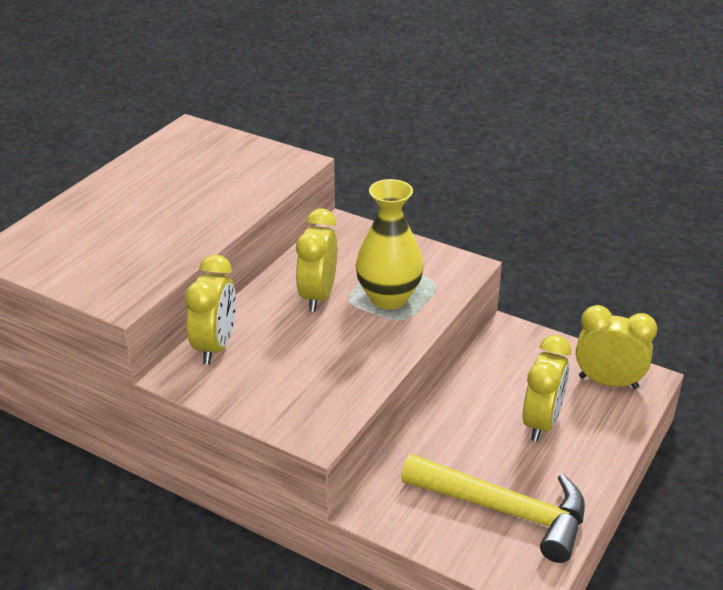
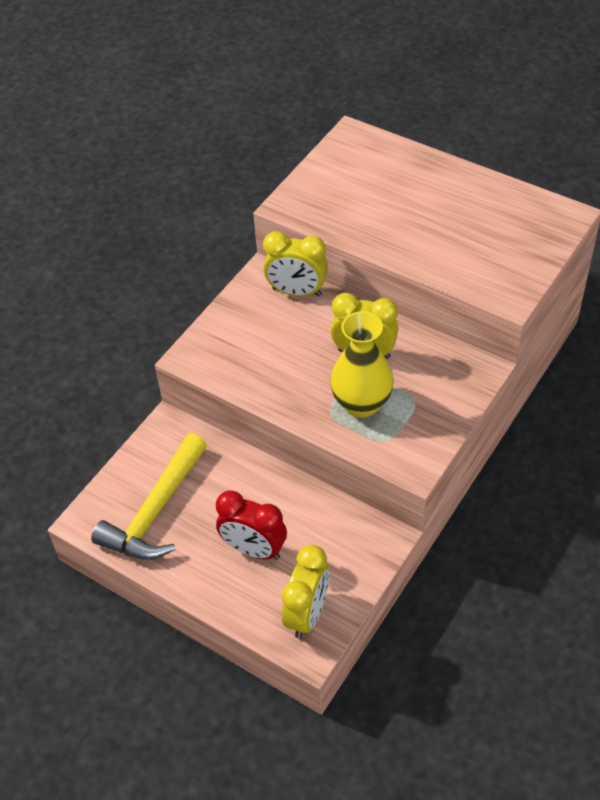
camera: 95 degrees right, 15 degrees up
yellow clock [523,335,571,442] -> red clock [216,490,287,560]

